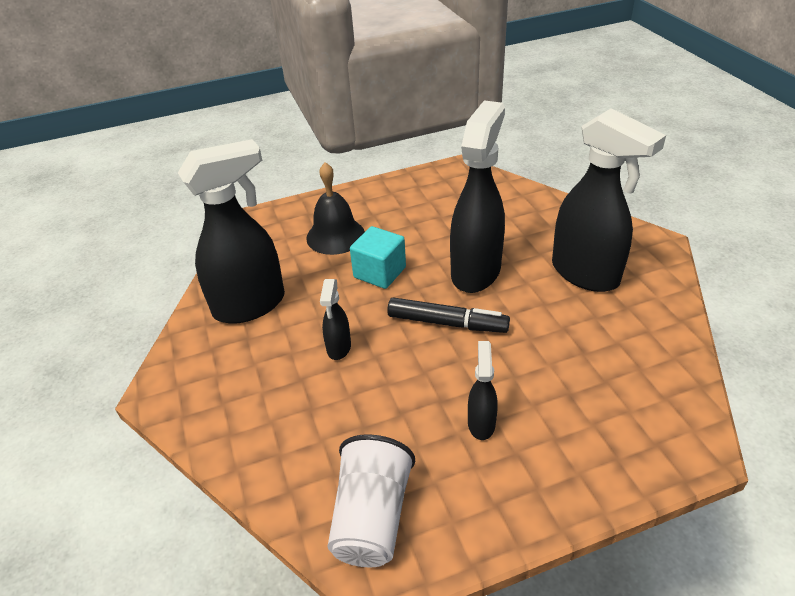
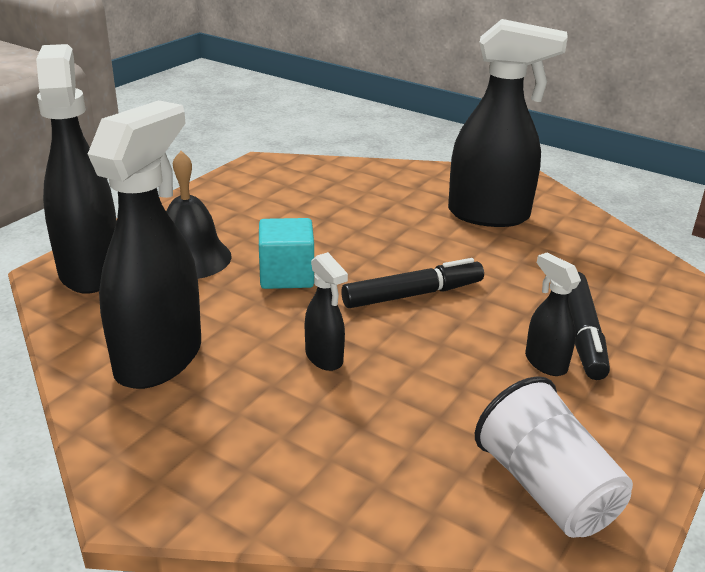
camera: 40 degrees left, 10 degrees down
black spray bottle [450,100,505,293] -> black spray bottle moved to [36,44,117,294]
none -> black marker [568,272,610,380]

